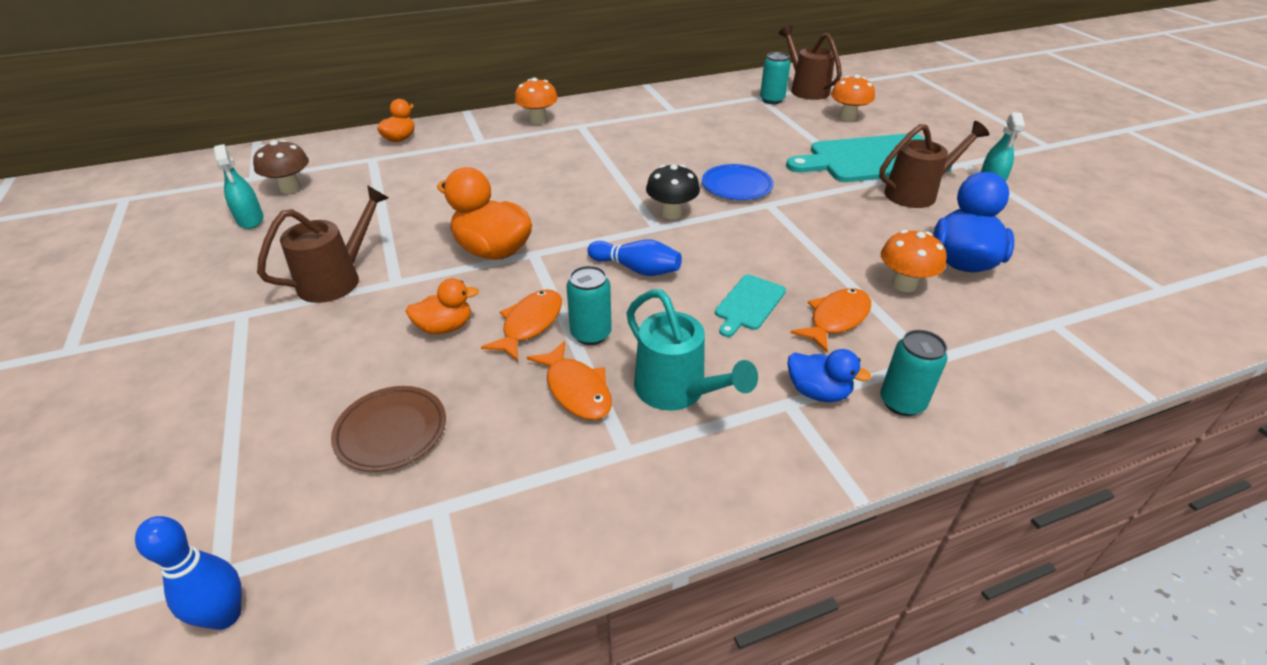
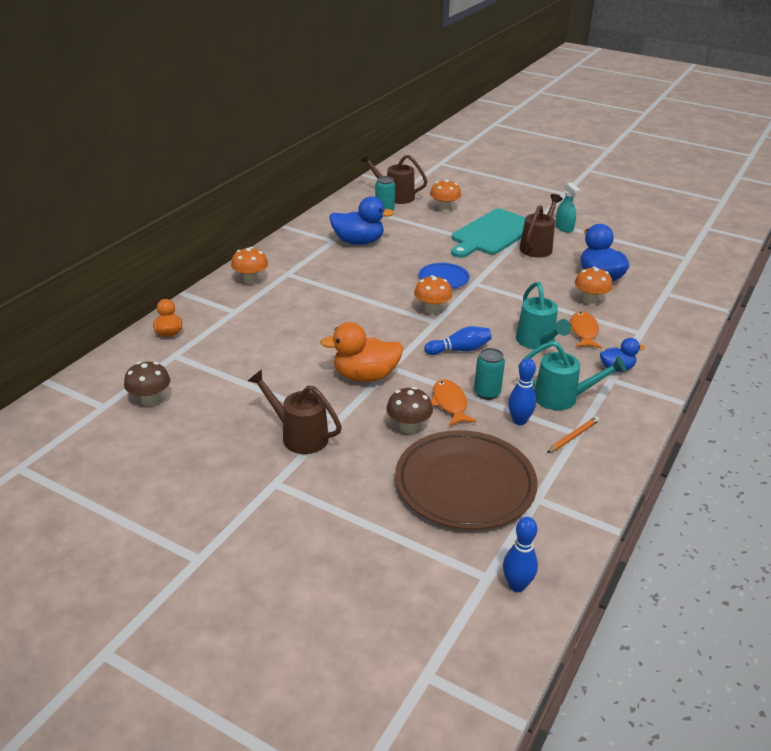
camera: 40 degrees left, 5 degrees down
turquoise spray bottle [214,144,264,229] -> none
brown watering can [257,185,389,303] -> brown watering can turned 60 degrees counterclockwise [248,369,342,454]
brown plate [331,386,446,472] -> brown plate [395,430,538,530], size x2.00
orange duck [406,278,479,334] -> brown mushroom [386,387,433,434]
orange fish [526,341,612,420] -> blue bowling pin [508,358,536,425]
black mushroom [646,164,700,219] -> orange mushroom [414,275,452,315]
turquoise cutting board [715,275,786,337] -> turquoise watering can [516,282,571,350]
turquoise can [880,330,948,416] -> none
none -> blue duck [329,196,394,245]
none -> orange pencil [547,416,600,453]

